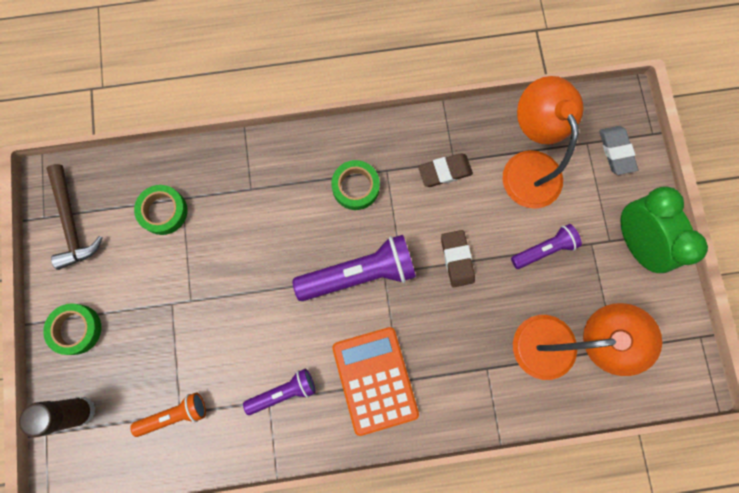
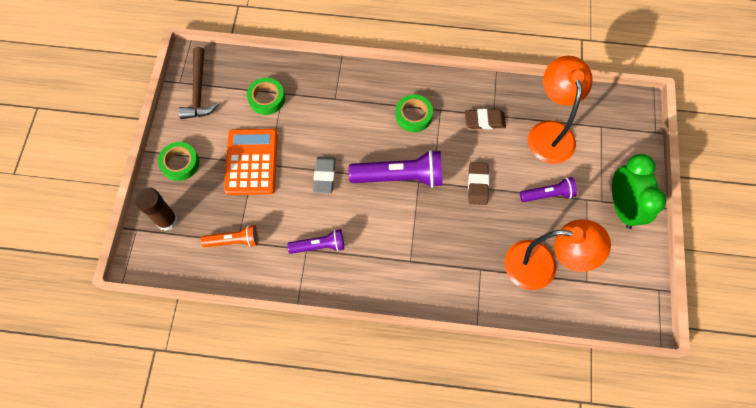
camera: 15 degrees right, 10 degrees down
orange calculator [332,327,419,436] -> orange calculator moved to [224,129,278,195]
grey eraser [599,126,638,175] -> grey eraser moved to [313,157,336,193]

